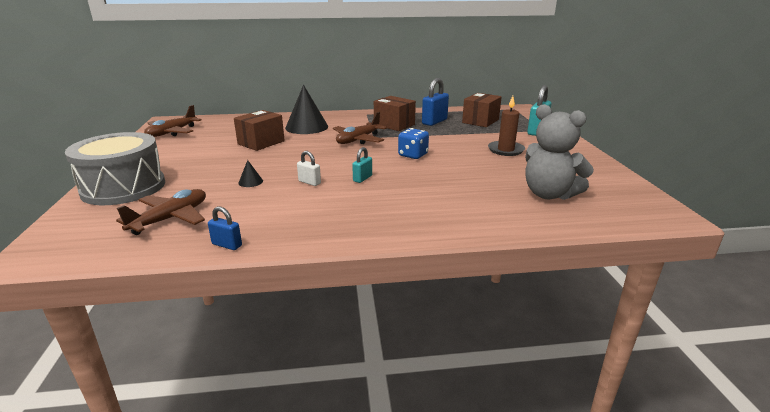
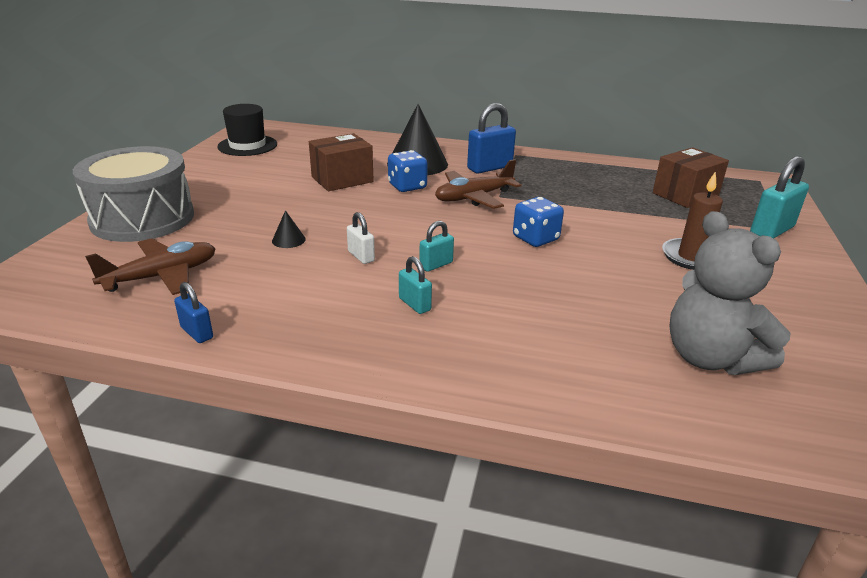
camera: 20 degrees right, 5 degrees up
brown plane [144,105,202,137] -> black hat [217,104,277,156]
brown box [374,96,416,131] -> none
blue padlock [422,78,449,126] -> blue padlock moved to [467,103,516,174]
none -> blue dice [388,150,428,192]
none -> turquoise padlock [399,256,432,314]

